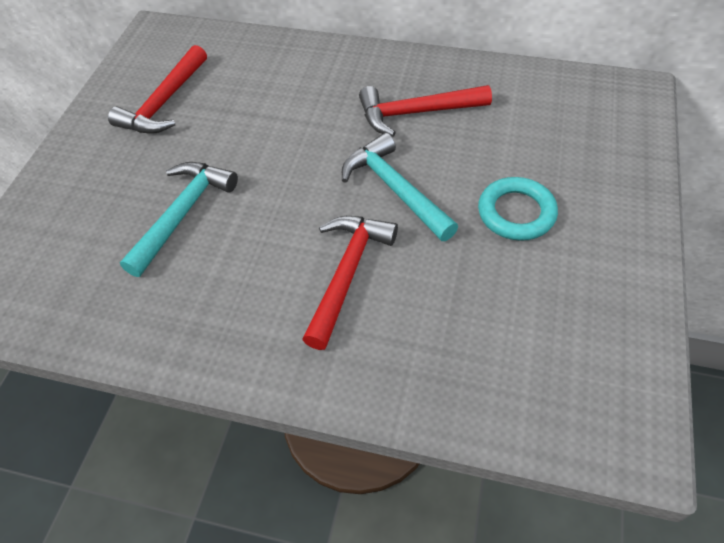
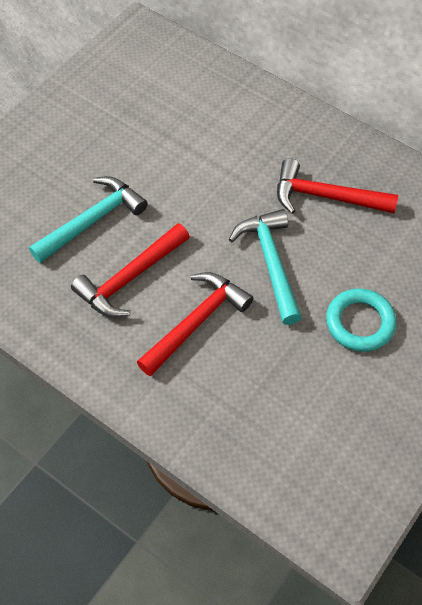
camera: 20 degrees right, 5 degrees up
red hammer [108,45,207,134] -> red hammer moved to [71,223,190,317]

